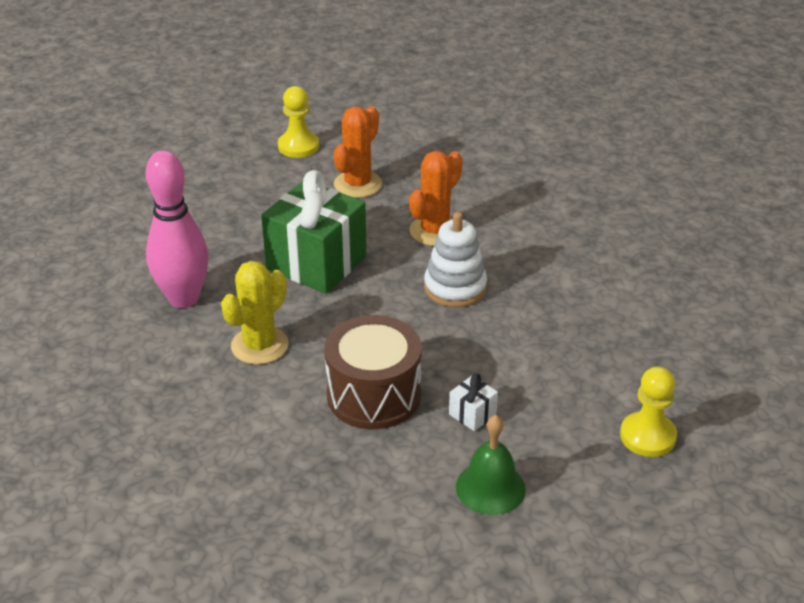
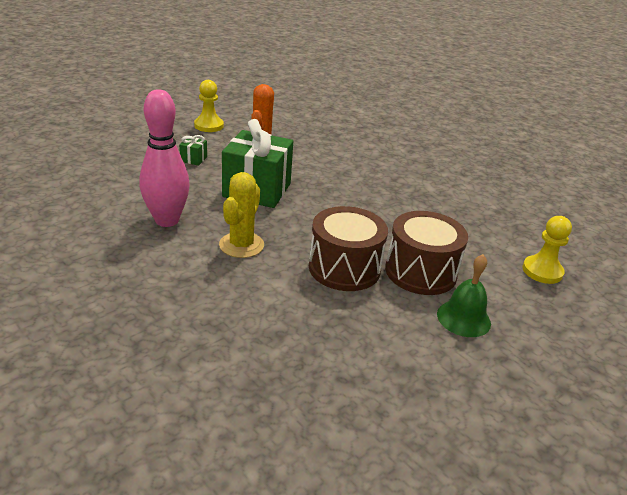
camera: 20 degrees left, 5 degrees down
orange cactus [409,151,463,246] -> none
white stacking toy [424,212,487,307] -> none
white gift [449,374,498,431] -> brown drum [385,211,468,295]
none -> green gift [179,135,207,166]

